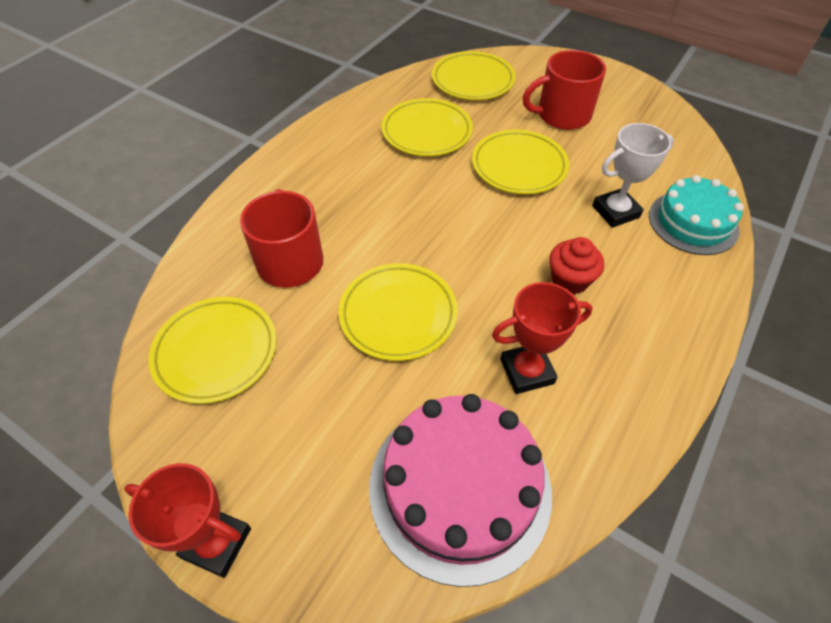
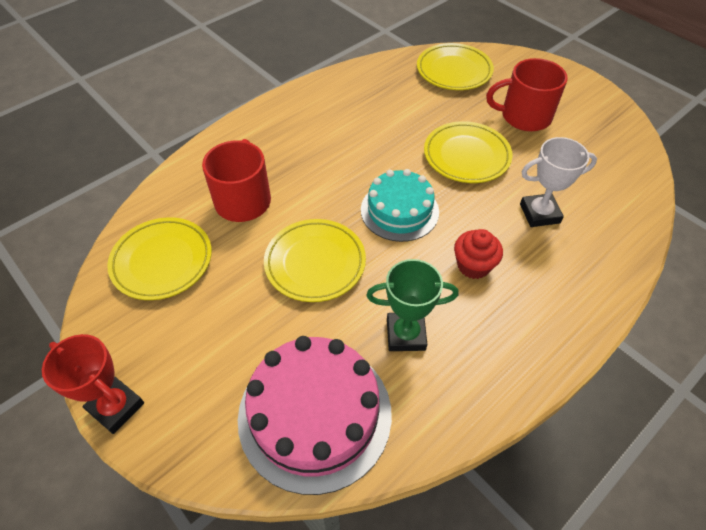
camera: 15 degrees right, 0 degrees up
yellow plate [382,98,473,156] -> none
red trophy [492,282,593,394] -> green trophy [366,259,459,351]
turquoise cake [649,175,744,255] -> turquoise cake moved to [361,169,439,242]

